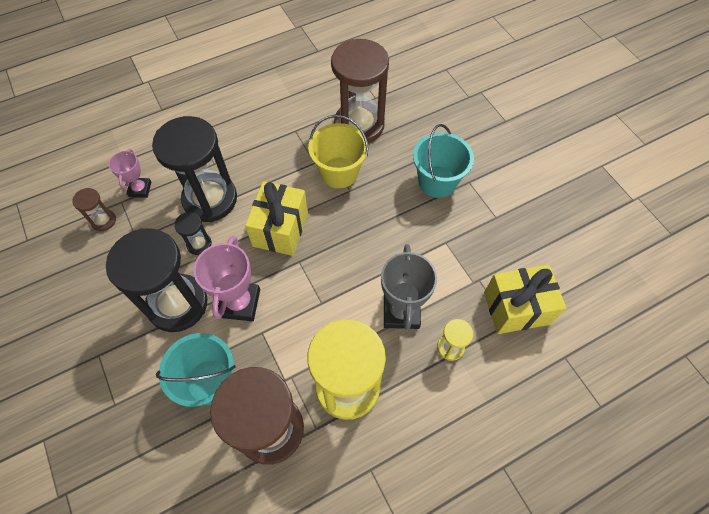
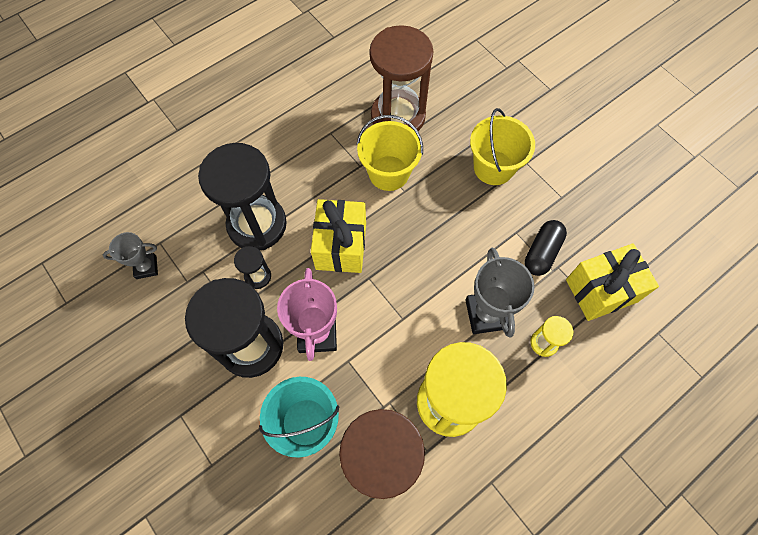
camera: 10 degrees left, 5 degrees up
brown hourglass [72,188,116,231] -> grey trophy [103,232,158,279]
pink trophy [108,149,151,198] -> none
turquoise bucket [413,124,474,198] -> yellow bucket [470,108,535,185]
none -> black capsule [525,220,567,276]

